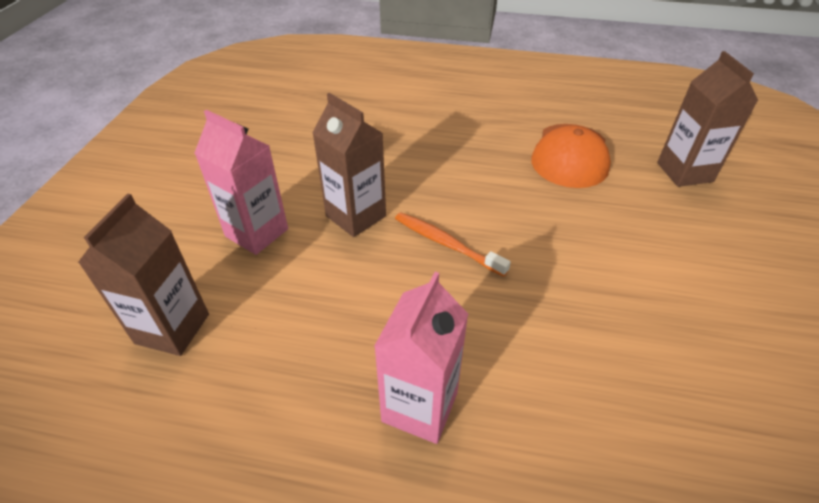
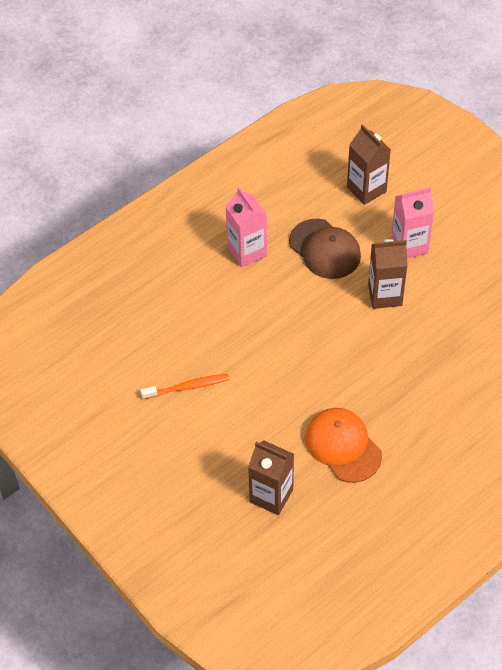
camera: 130 degrees right, 10 degrees up
orange toothbrush [395,212,511,277] -> orange toothbrush moved to [141,374,230,399]
none -> brown cap [289,219,361,279]

